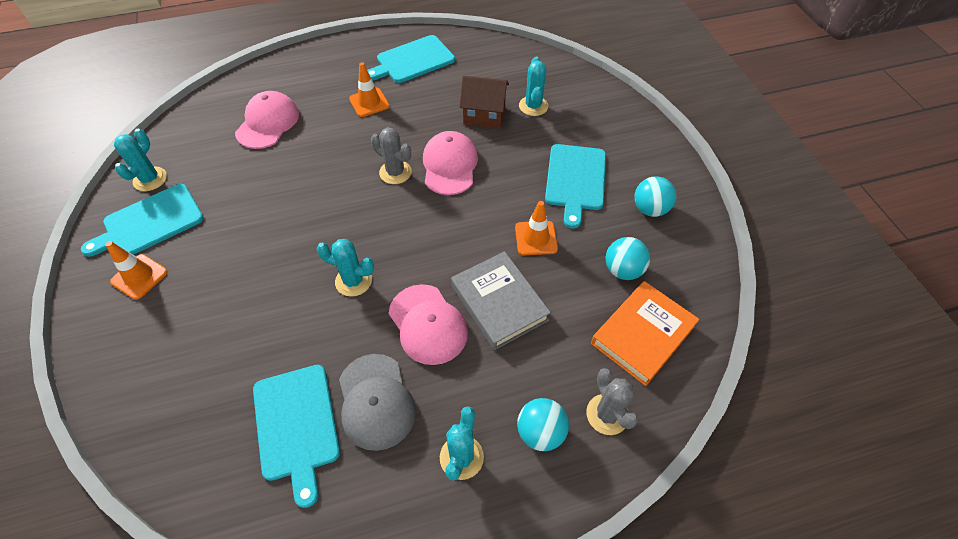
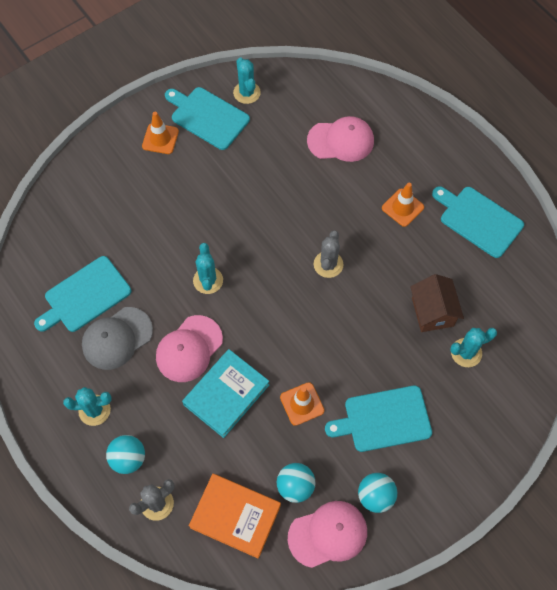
camera: 70 degrees right, 10 degrees up
turquoise cactus [114,129,167,191] -> turquoise cactus turned 75 degrees clockwise [233,57,261,104]
pink cap [423,131,478,195] -> pink cap moved to [288,501,367,568]
grey book [451,251,551,350] -> turquoise book [182,349,269,438]

